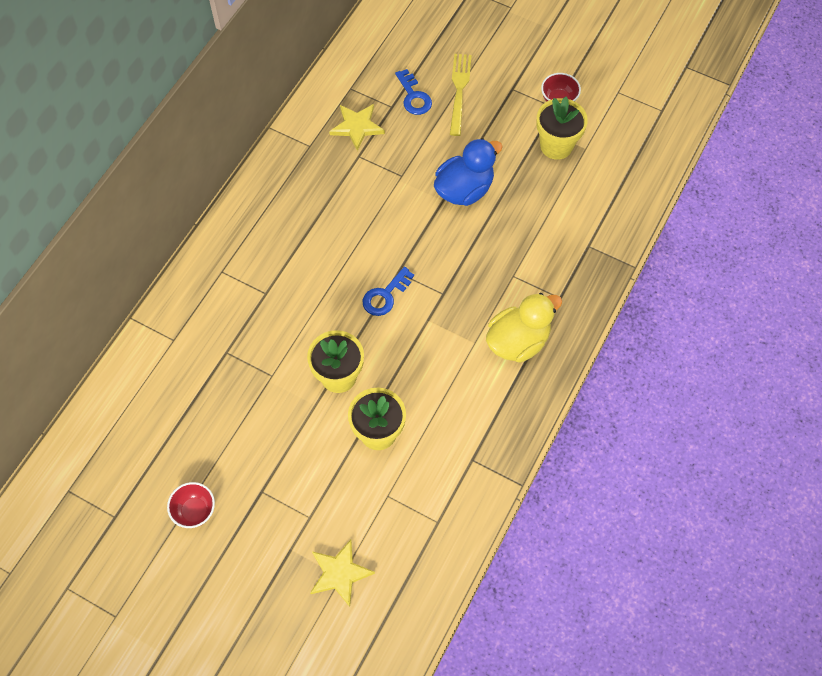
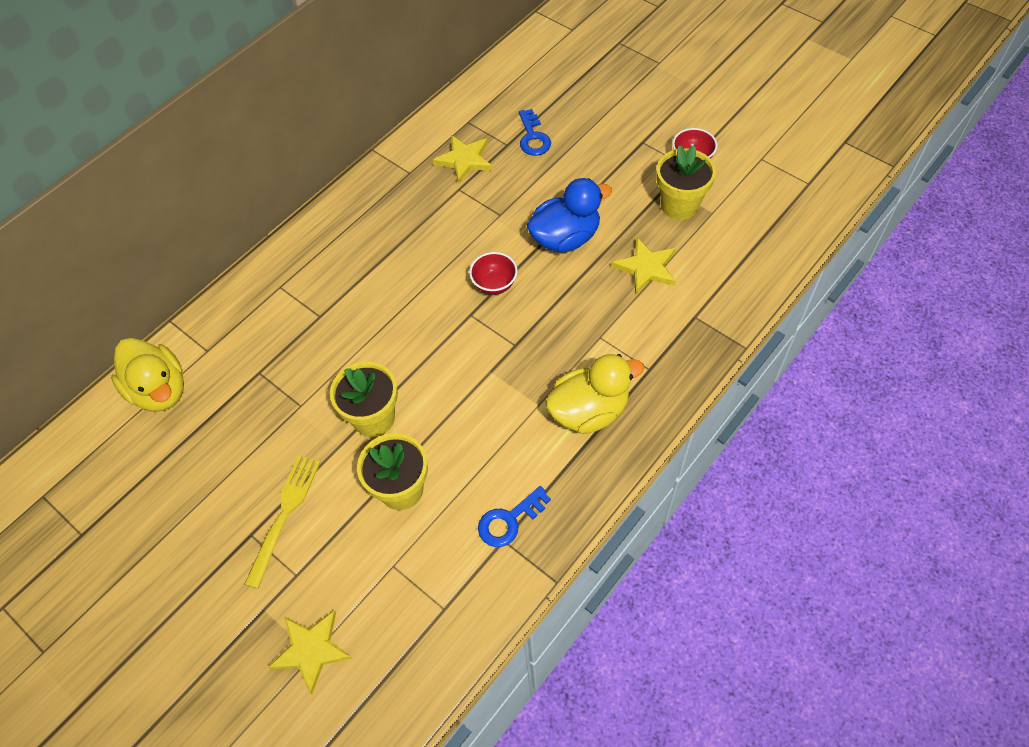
camera: 15 degrees right, 5 degrees down
red bowl [167,482,215,528] -> red bowl moved to [469,252,518,295]
blue key [363,267,414,316] -> blue key moved to [478,486,551,547]
yellow fork [450,54,472,136] -> yellow fork moved to [244,455,320,589]
none -> yellow duck [111,338,184,412]
none -> yellow star [612,238,676,294]

